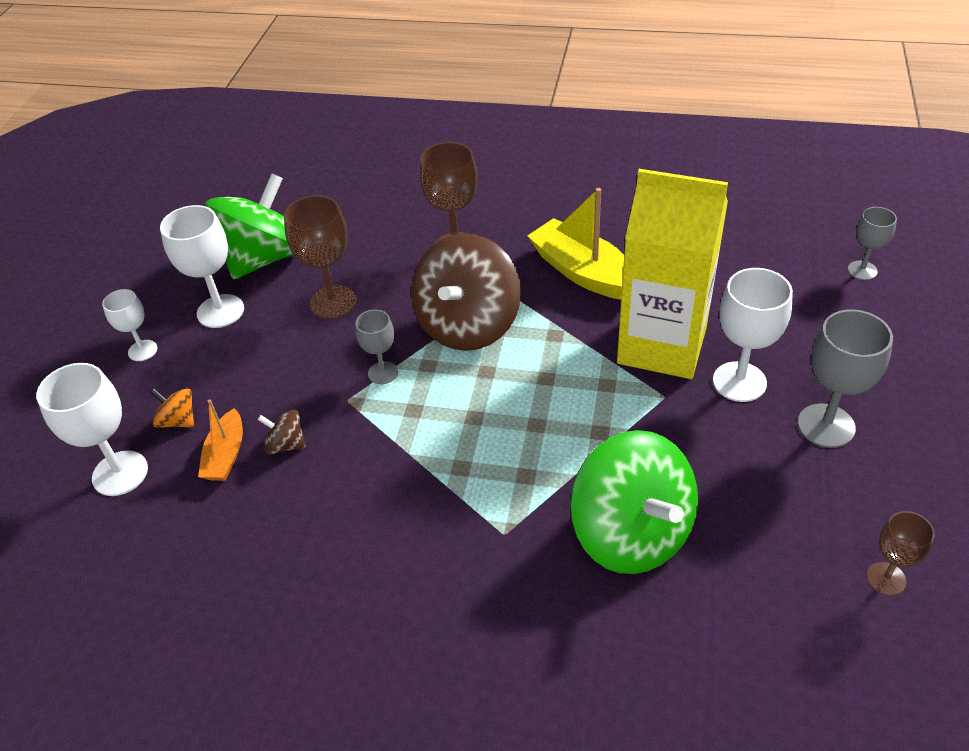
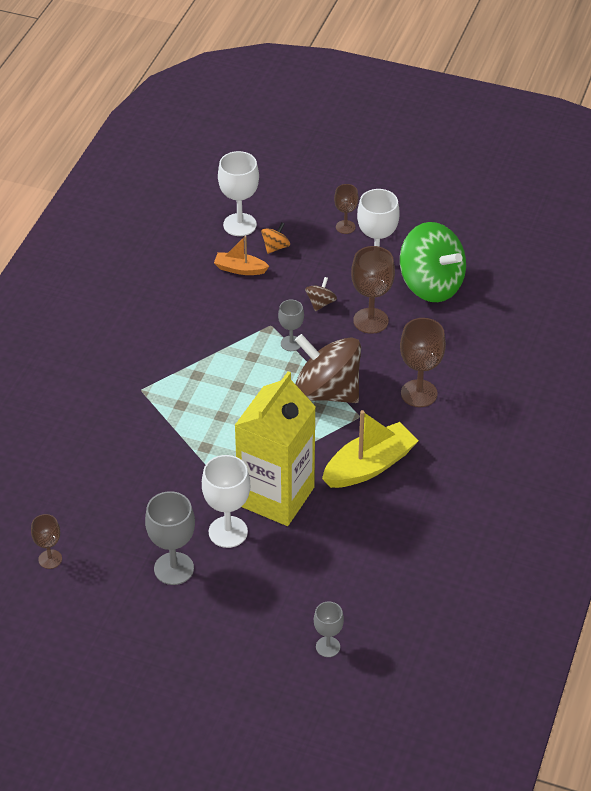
camera: 95 degrees right, 0 degrees up
white goblet [102,289,157,361] -> brown goblet [334,184,359,234]
brown spinning top [257,410,306,455] -> brown spinning top moved to [305,277,337,311]
green spinning top [570,430,698,574] -> none

